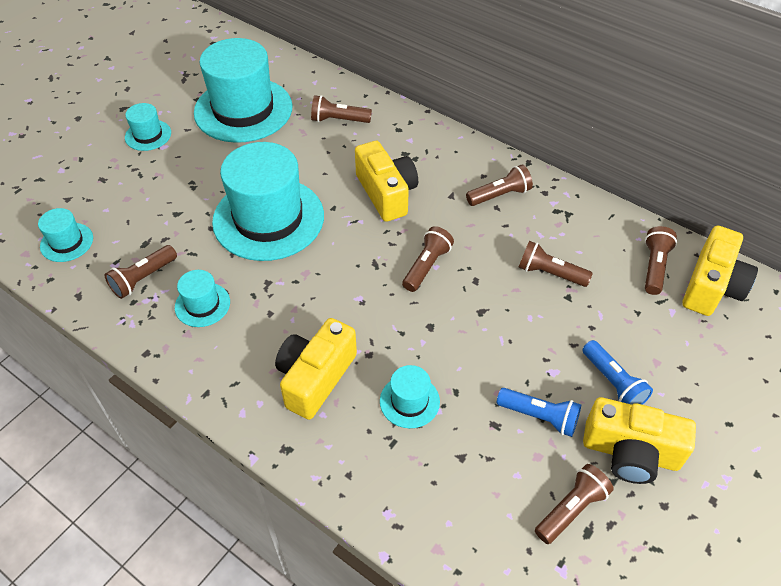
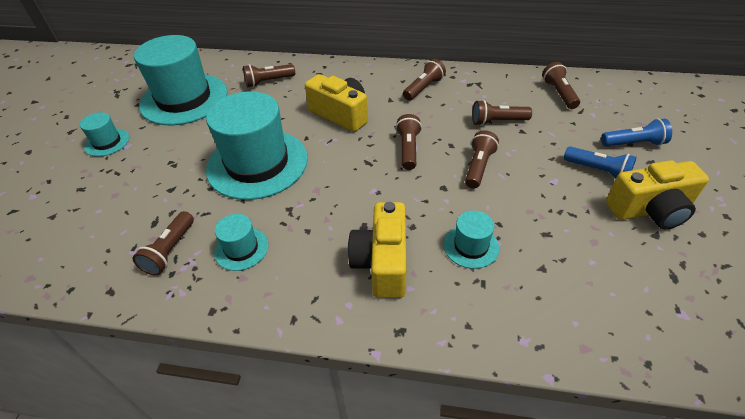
camera: 25 degrees left, 5 degrees down
turquoise hat [38,208,93,262] -> none
blue flashlight [497,388,581,437] -> blue flashlight moved to [601,119,672,147]
brown flashlight [535,464,614,544] -> brown flashlight moved to [465,130,499,188]
yellow camera [682,225,758,316] -> none

